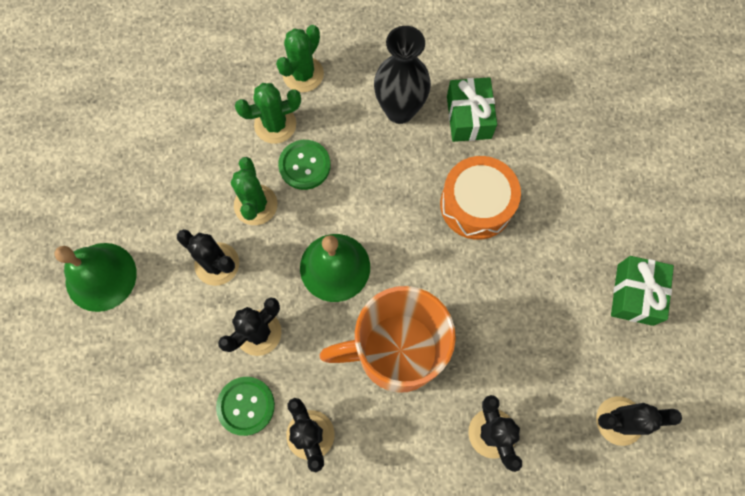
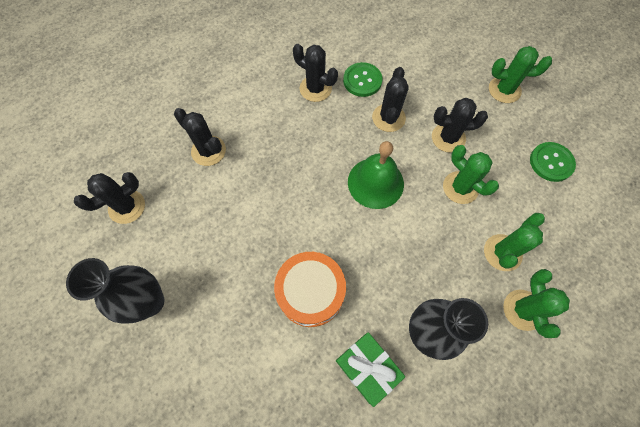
camera: 145 degrees right, 5 degrees down
green bell [54,243,137,312] -> green cactus [489,46,552,103]
green button [278,140,331,190] -> green button moved to [530,142,576,182]
orange mug [320,286,456,393] -> none
green gift [611,256,674,326] -> black vase [66,258,165,323]

